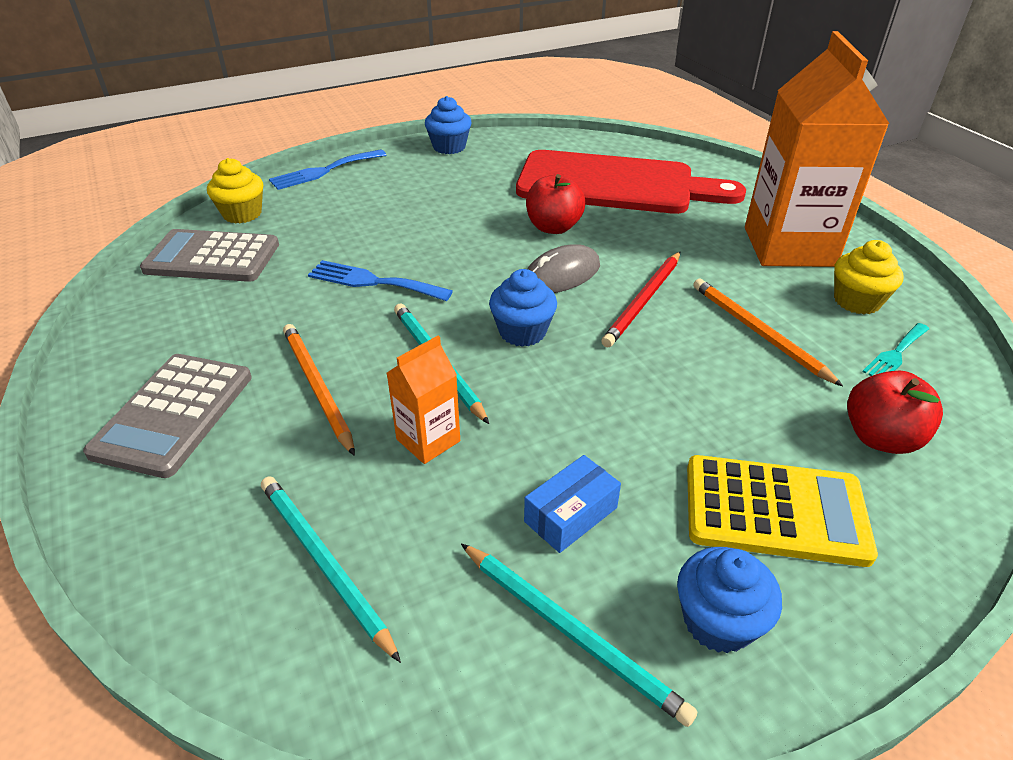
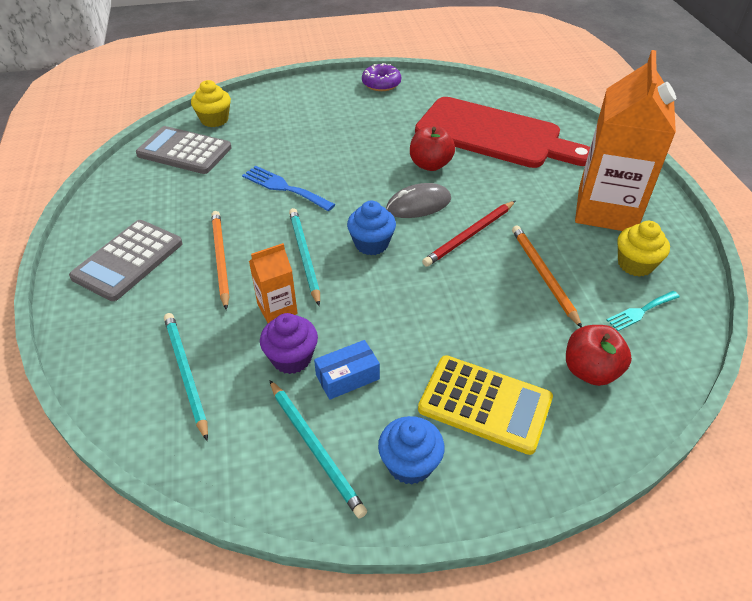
camera: 15 degrees right, 5 degrees up
blue fork [269,149,386,190] -> none
blue cupcake [425,96,471,154] -> purple donut [362,63,401,91]
none -> purple cupcake [260,313,318,374]

